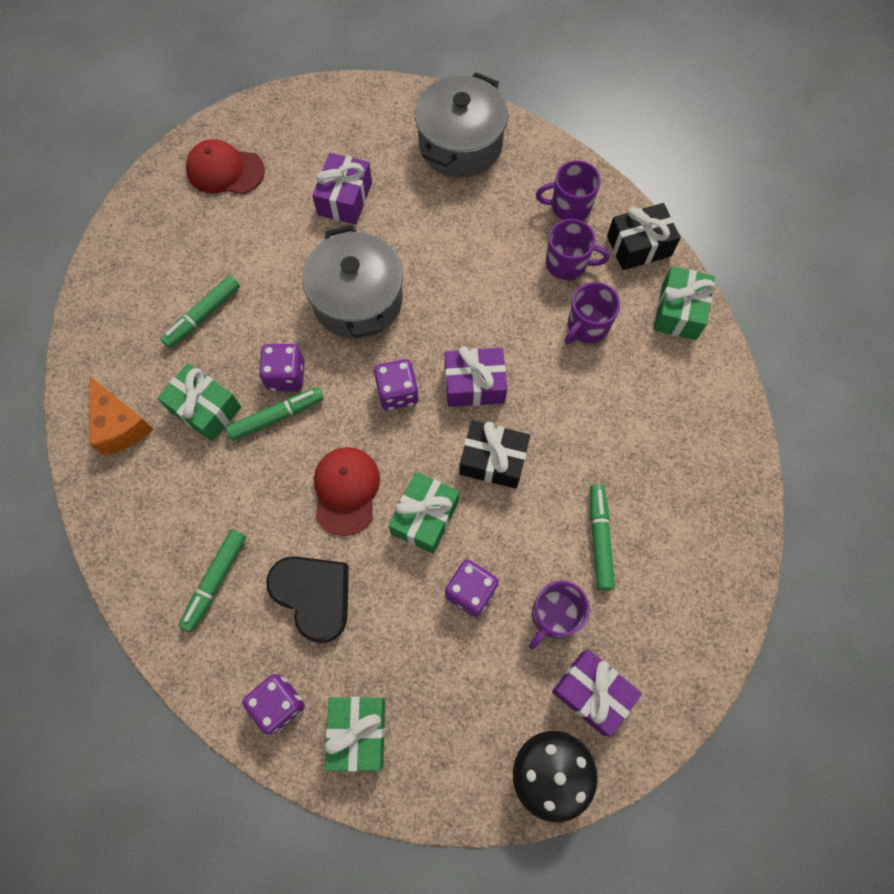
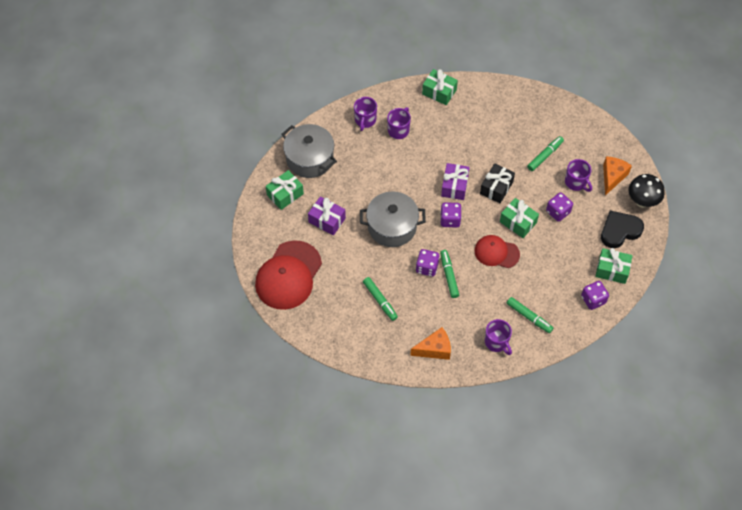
camera: 75 degrees left, 10 degrees down
green gift [157,363,241,441] -> green gift moved to [266,170,304,210]
red cap [186,139,265,194] -> red cap [255,240,322,310], size x1.70
black heart [266,556,349,643] -> black heart moved to [601,211,644,248]
purple gift [552,649,642,737] -> orange cheese [603,156,632,195]
purple mug [565,282,620,344] -> purple mug moved to [485,319,512,355]
green marker [590,485,615,590] -> green marker turned 120 degrees clockwise [527,136,564,171]
black gift [607,203,681,270] -> none

